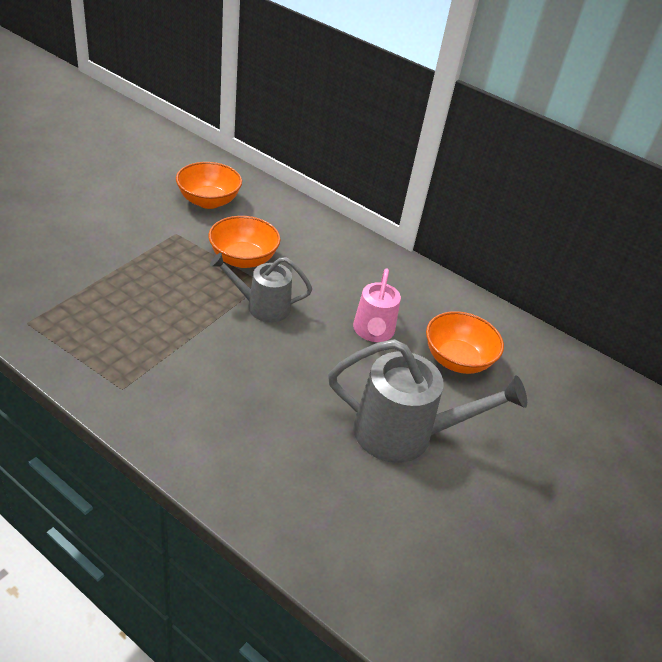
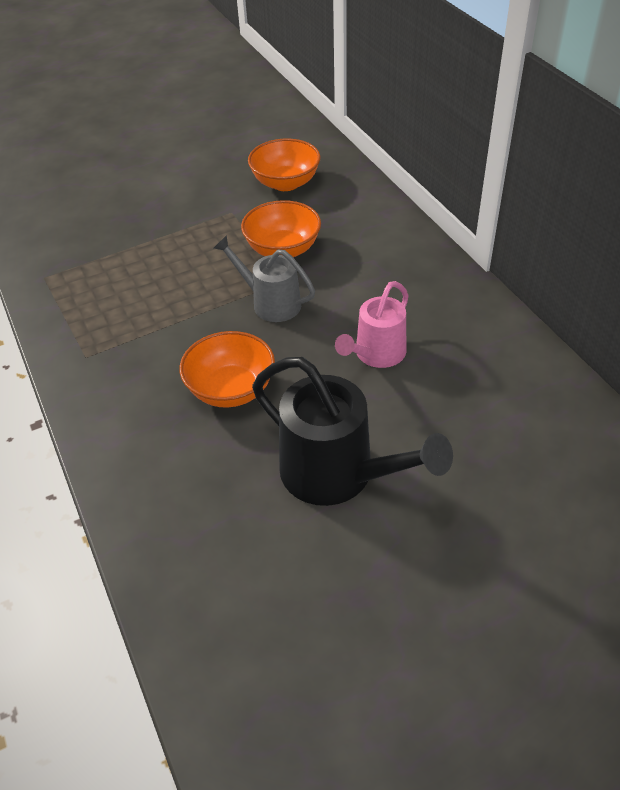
camera: 35 degrees right, 5 degrees up
grey watering can [328,339,527,463] -> black watering can [252,357,453,506]
orange bowl [426,311,504,374] -> orange bowl moved to [179,331,275,408]

